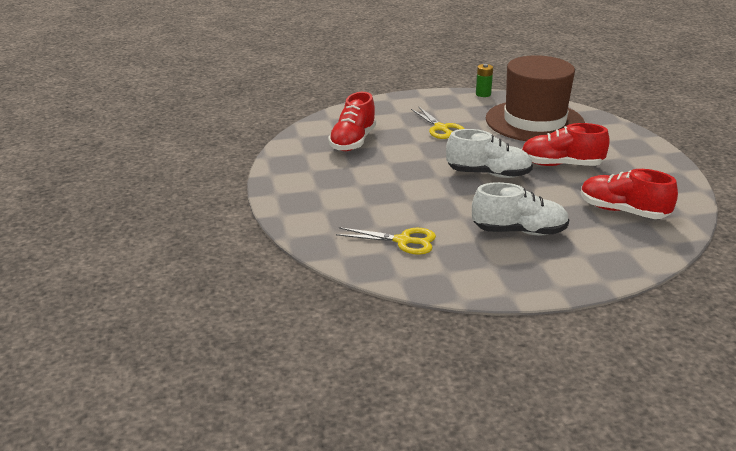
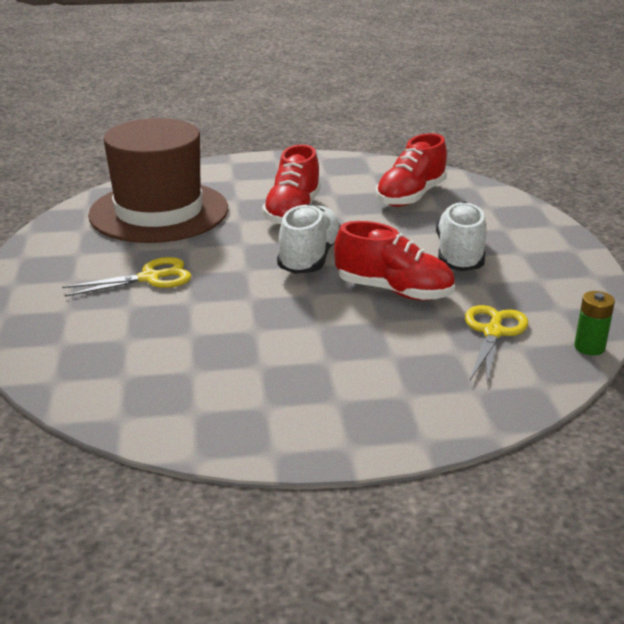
camera: 85 degrees left, 0 degrees up
red shoe [328,92,376,151] -> red shoe moved to [334,221,455,301]
green battery [476,64,493,97] -> green battery moved to [574,291,615,356]

